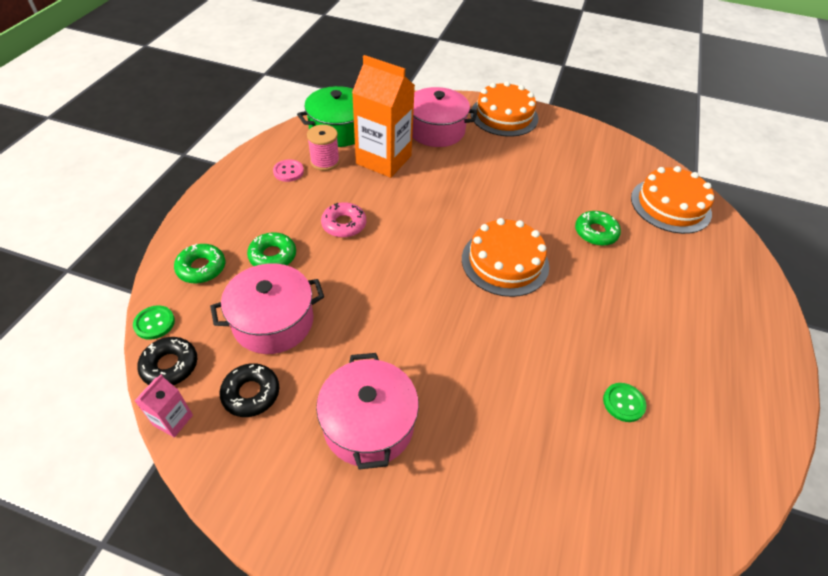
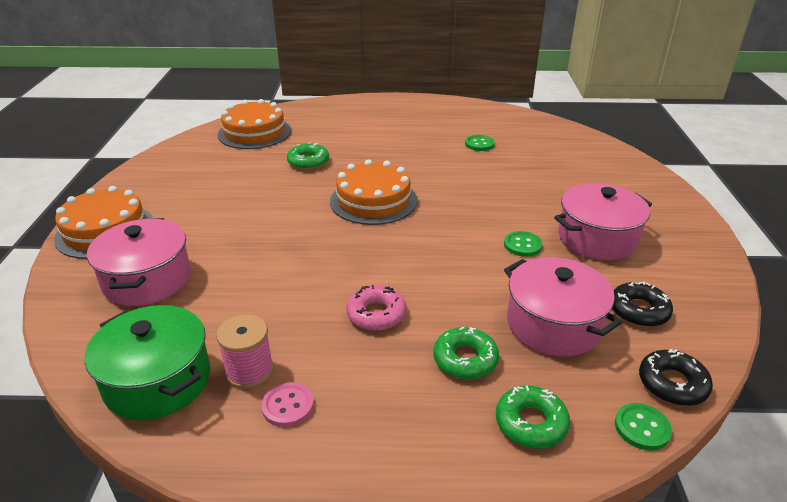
camera: 105 degrees left, 15 degrees down
pink carton [134,374,193,437] -> none
orange carton [352,55,415,178] -> none
none -> green button [504,231,543,257]

